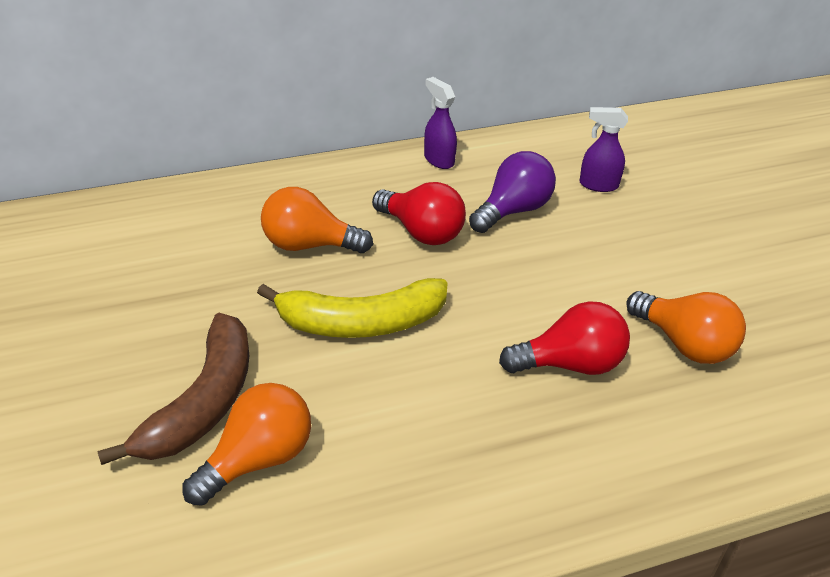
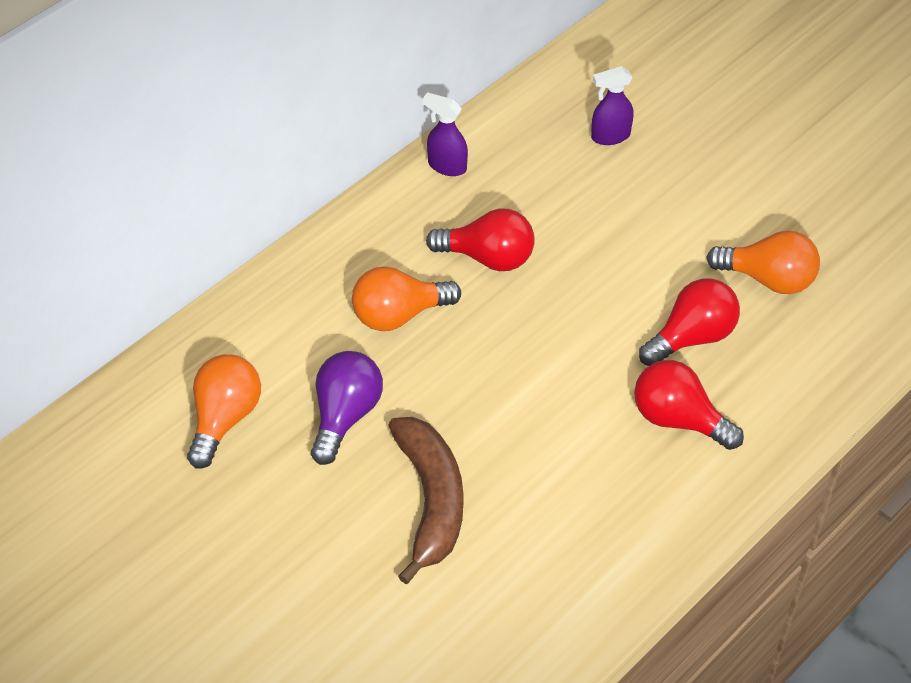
camera: 25 degrees left, 10 degrees up
orange light bulb [182,383,311,506] -> orange light bulb moved to [187,354,261,469]
yellow banana [257,278,448,338] -> none
purple light bulb [469,151,556,233] -> purple light bulb moved to [311,351,383,465]
none -> red light bulb [634,360,744,450]

